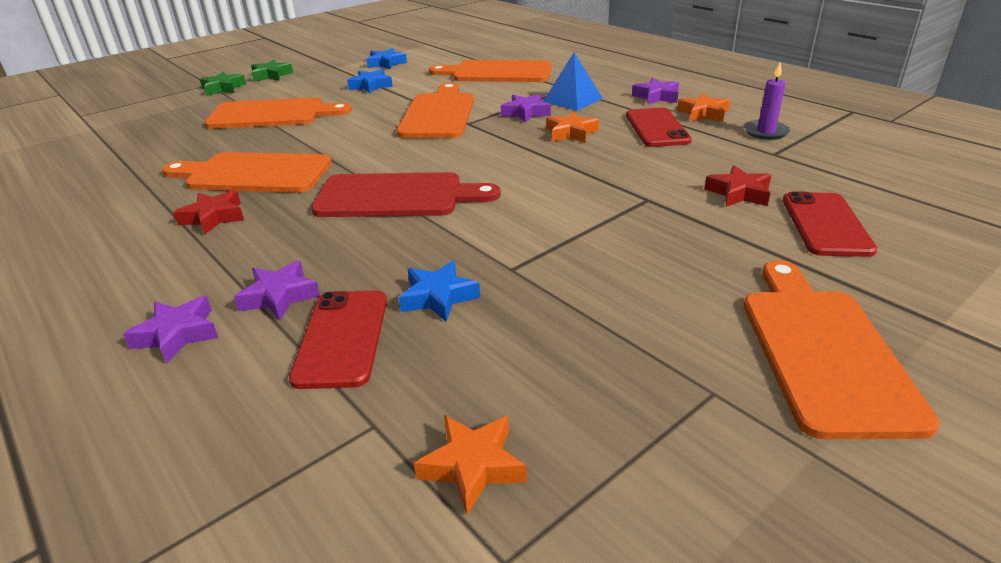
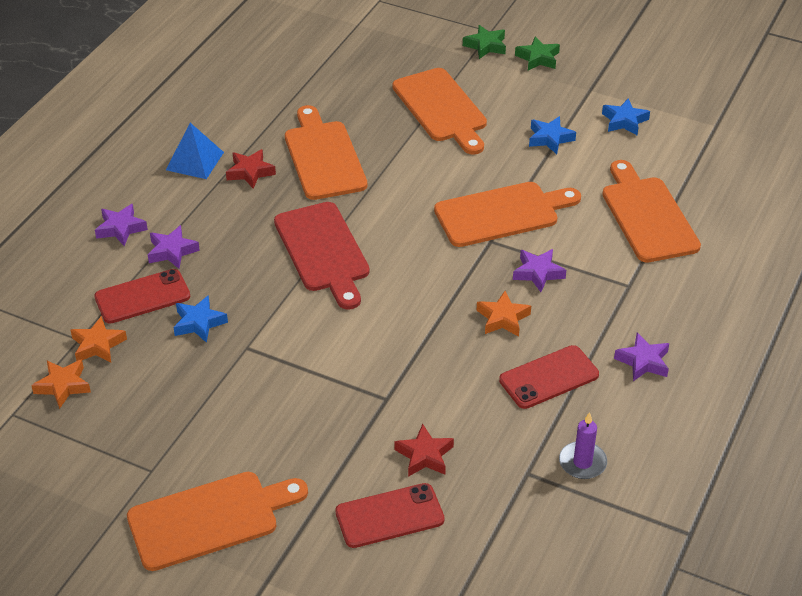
camera: 65 degrees right, 10 degrees up
blue pyramid [543,52,603,111] -> blue pyramid moved to [166,123,224,179]
orange star [677,93,730,122] -> orange star moved to [70,316,127,363]

